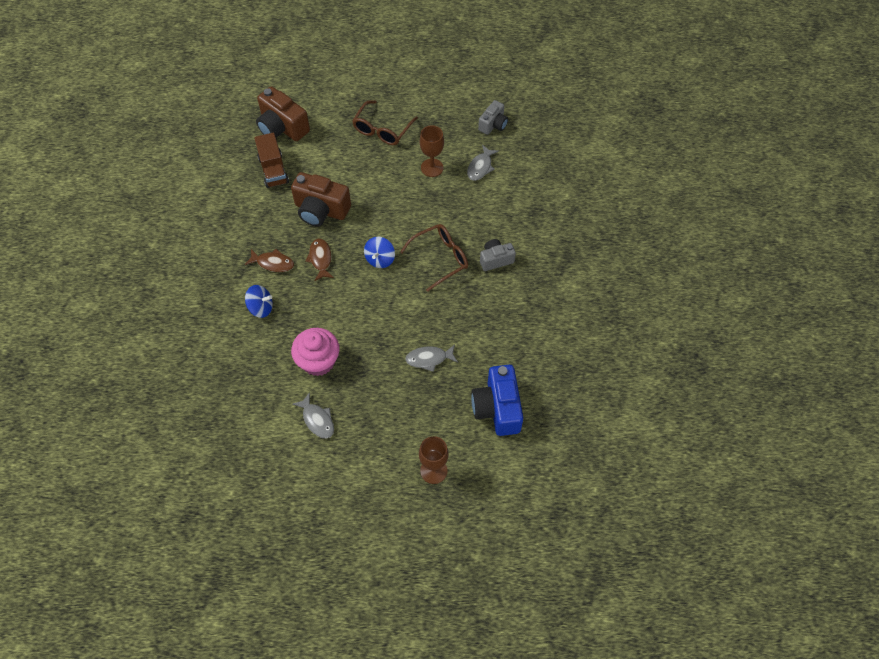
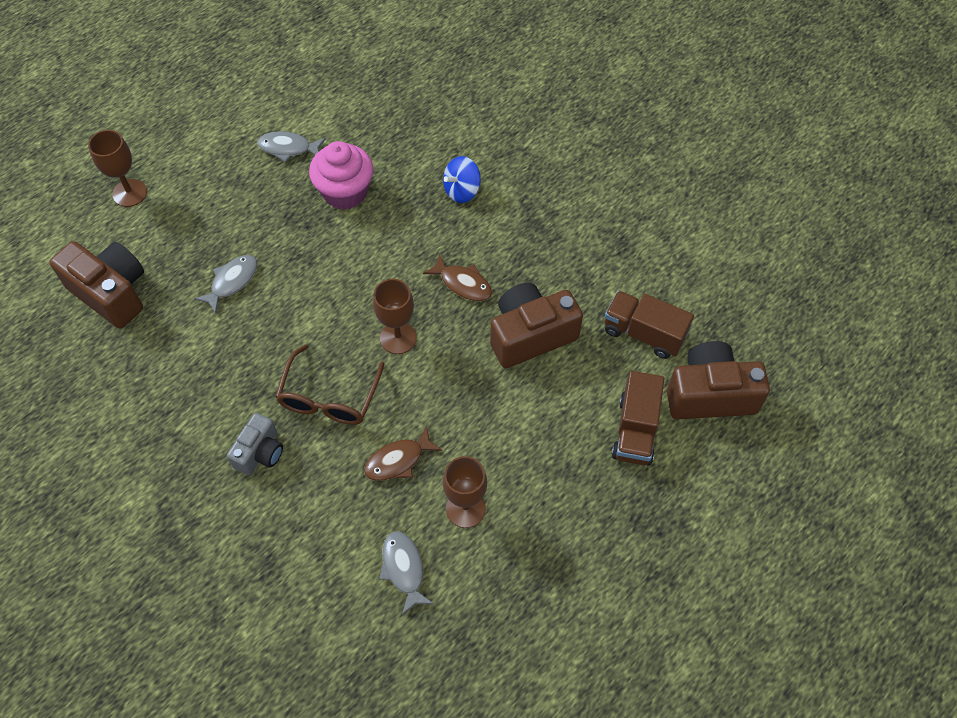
camera: 135 degrees right, 0 degrees up
brown fish [245,249,294,272] -> brown fish moved to [364,426,442,481]
brown glasses [352,100,418,145] -> none
blue spinning top [364,237,395,268] -> brown goblet [373,279,417,354]
blue camera [471,365,523,436] -> brown camera [50,241,144,329]
grey camera [478,100,508,135] -> none
none -> brown truck [612,371,664,465]

